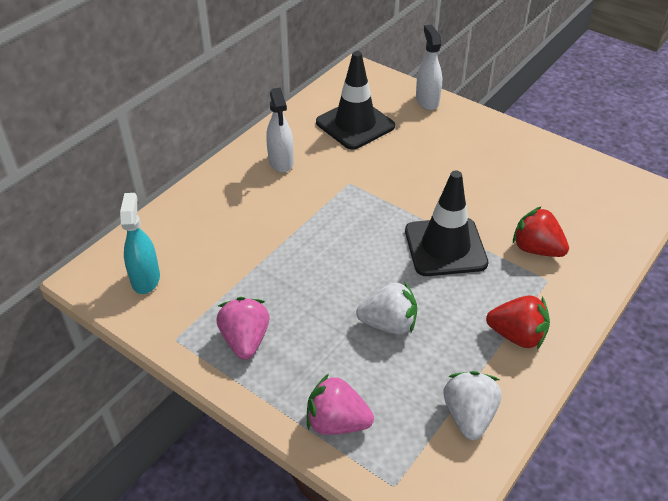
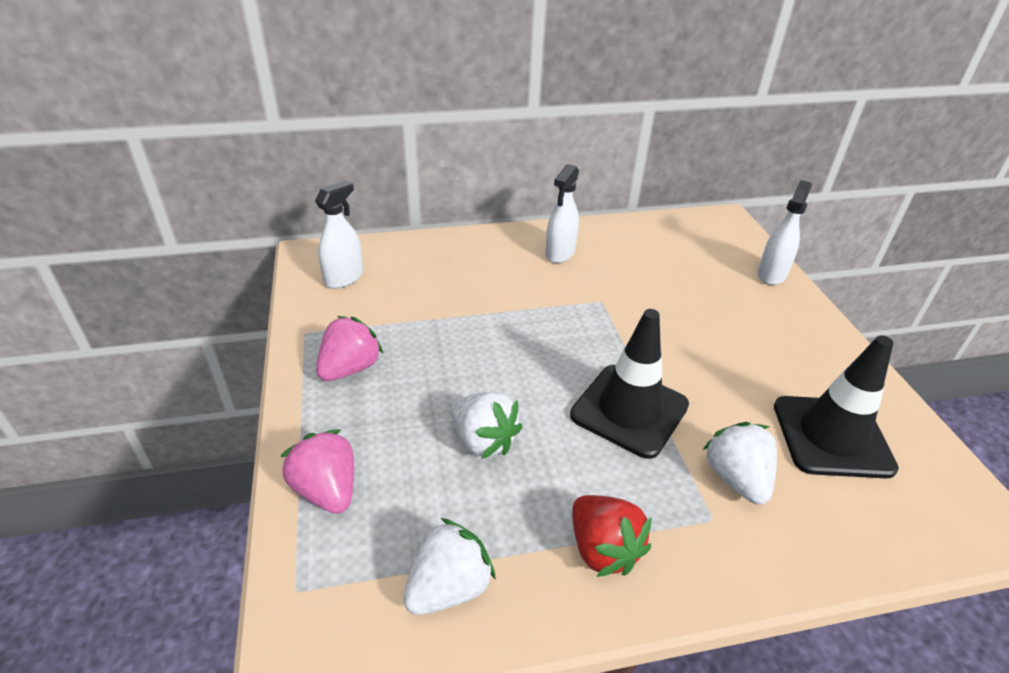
camera: 40 degrees right, 5 degrees down
turquoise spray bottle [120,193,160,294] -> white spray bottle [315,180,363,289]
black traffic cone [316,51,395,150] -> black traffic cone moved to [774,335,899,478]
red strawberry [513,206,569,257] -> white strawberry [703,422,777,505]

